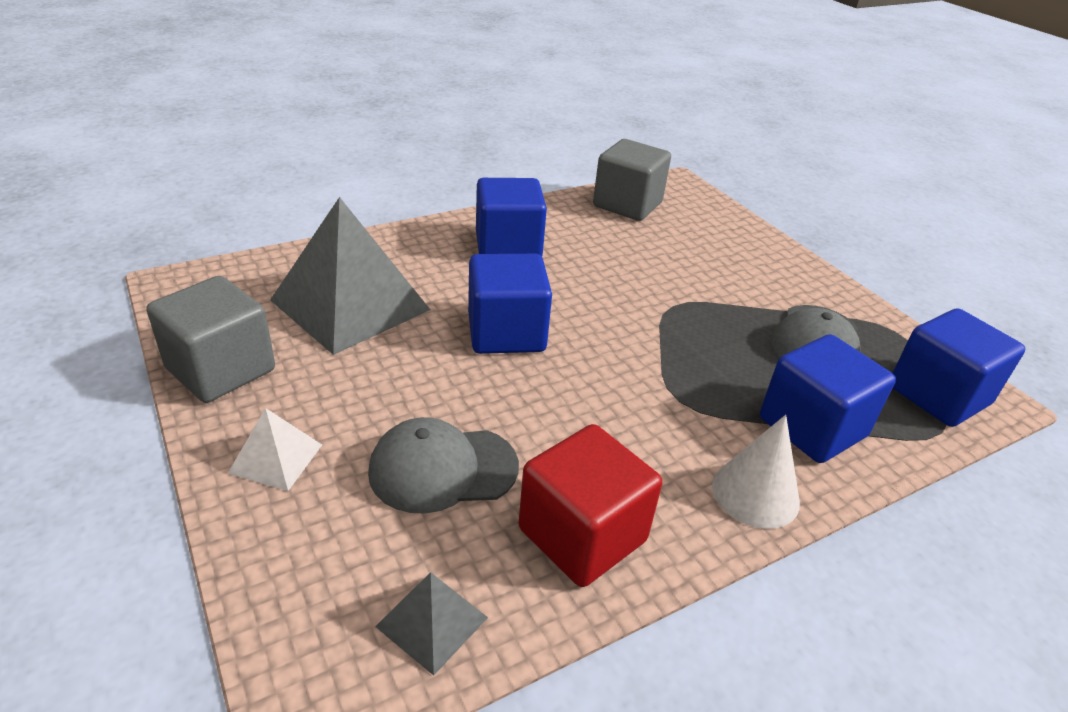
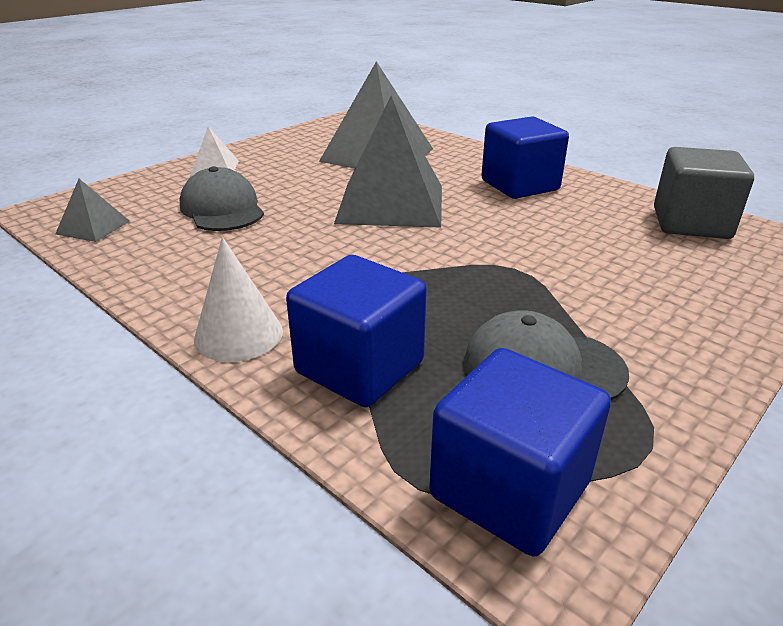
camera: 75 degrees right, 5 degrees down
grey cube [146,276,275,403] -> none
blue cube [468,254,552,354] -> grey pyramid [334,96,442,228]
red cube [519,424,662,587] -> none

